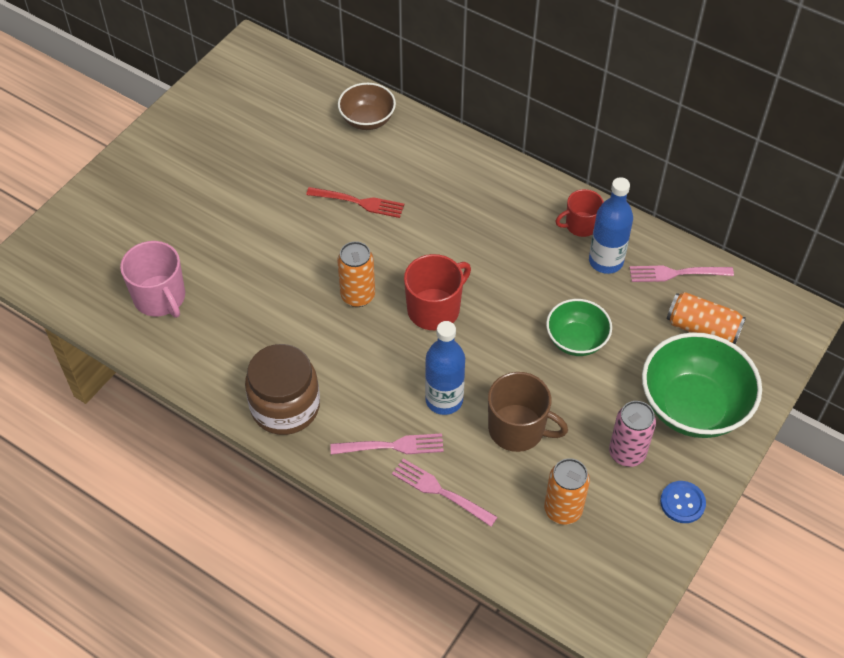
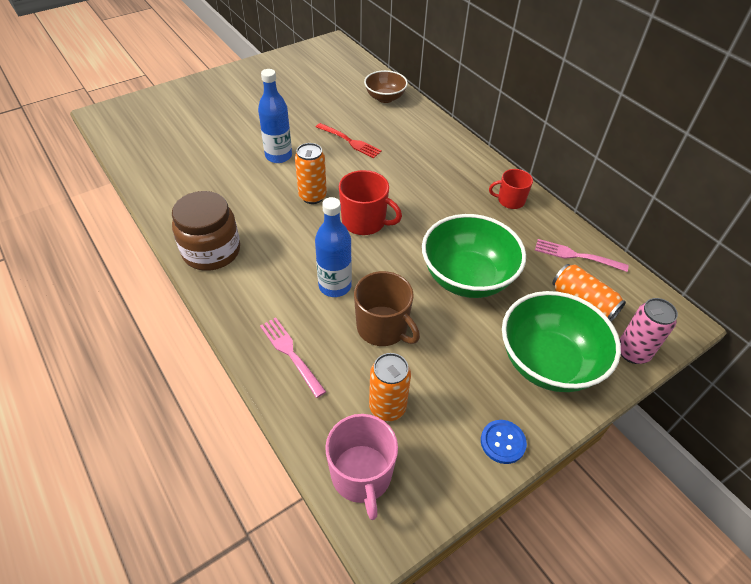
camera: 20 degrees right, 5 degrees down
pink mug [120,241,185,318] -> pink mug moved to [325,414,398,520]
pink fork [330,433,444,455] -> none
red mug [404,254,471,330] -> red mug turned 45 degrees clockwise [339,170,402,235]
green bowl [546,299,612,356] -> green bowl [422,214,526,298], size x1.72
blue bottle [589,177,633,274] -> blue bottle moved to [258,69,292,163]
pink can [609,401,656,467] -> pink can moved to [619,298,678,364]

